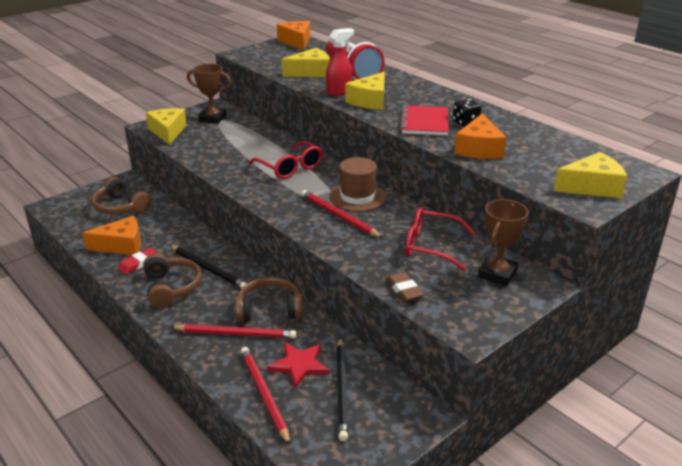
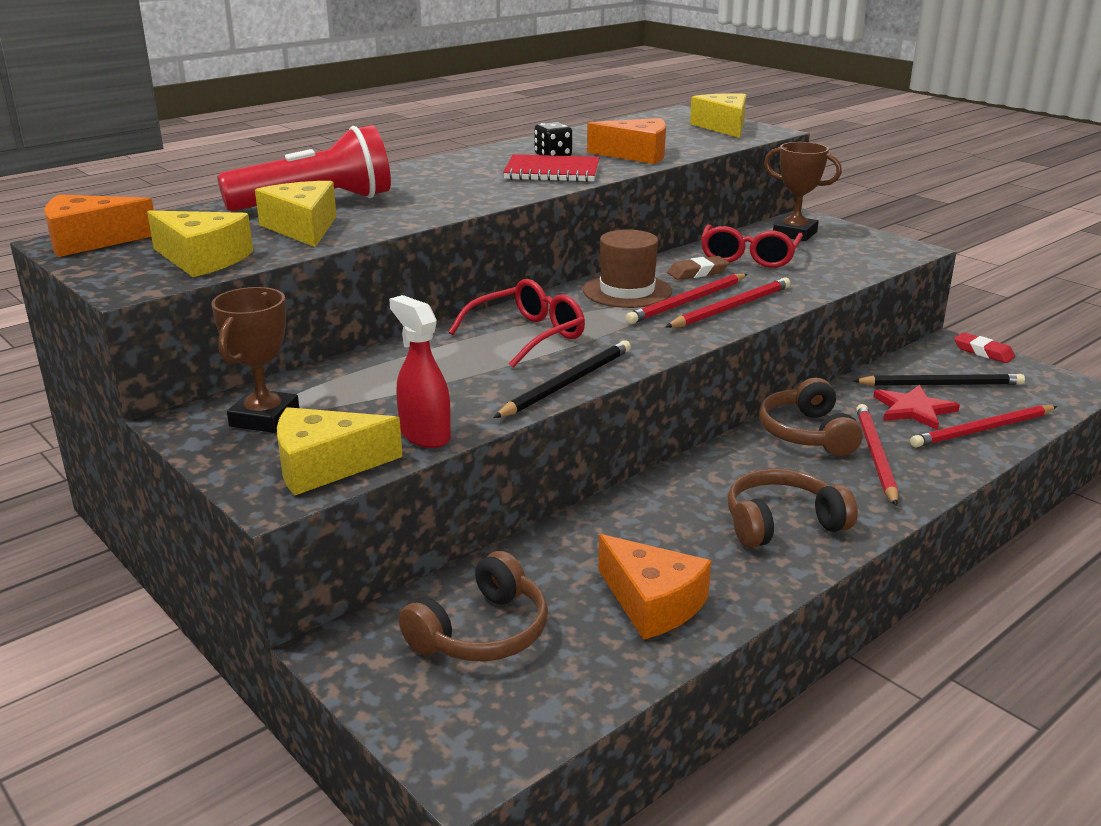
camera: 90 degrees left, 5 degrees down
orange cheese [82,216,141,255] -> orange cheese turned 150 degrees clockwise [598,534,711,640]
red eraser [118,248,158,275] -> red eraser moved to [954,332,1015,363]
black pencil [170,245,247,288] -> black pencil moved to [493,340,631,418]
red spray bottle [326,28,354,96] -> red spray bottle moved to [389,295,451,448]
yellow cheese [345,72,385,110] -> yellow cheese moved to [147,211,253,277]
brown eraser [386,272,423,302] -> brown eraser moved to [667,256,729,280]
none -> red pencil [666,278,790,328]

